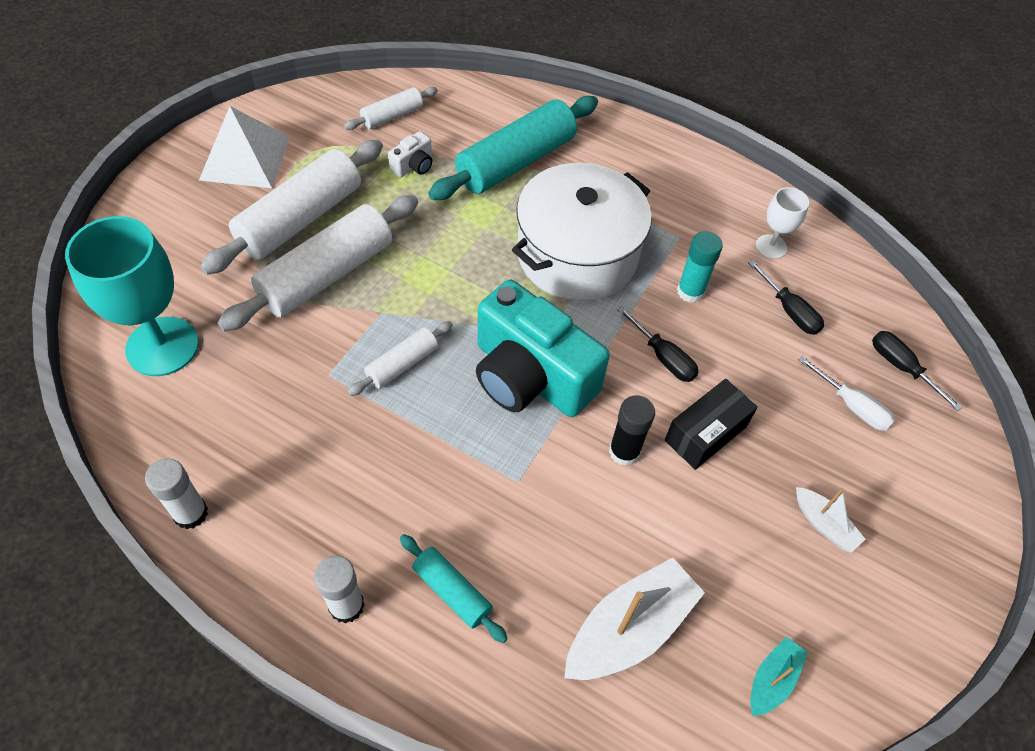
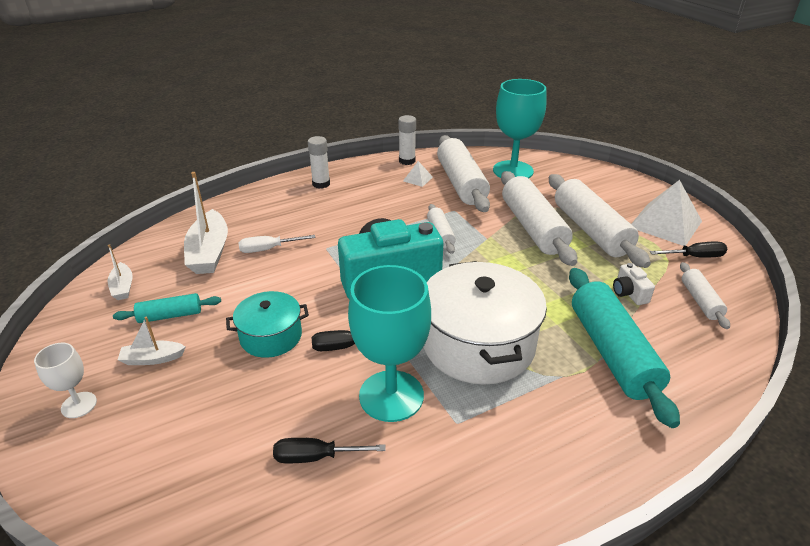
camera: 125 degrees right, 20 degrees down
turquoise rolling pin [400,534,508,643] -> turquoise rolling pin moved to [113,293,221,323]
black glue stick [609,395,655,466] -> none
black box [665,379,758,470] -> turquoise pot [226,291,309,358]
turquoise glue stick [677,231,723,303] -> turquoise goblet [348,265,431,422]
turquoise boat [750,636,808,716] -> white boat [108,244,133,300]
white goblet [756,187,809,259] -> white goblet moved to [34,343,97,418]
white screwdriver [798,356,895,431] -> white screwdriver moved to [238,235,316,253]
black screwdriver [872,331,963,411] -> black screwdriver moved to [650,241,727,258]
none -> white pyramid [403,161,433,187]
none -> white rolling pin [437,135,490,212]

